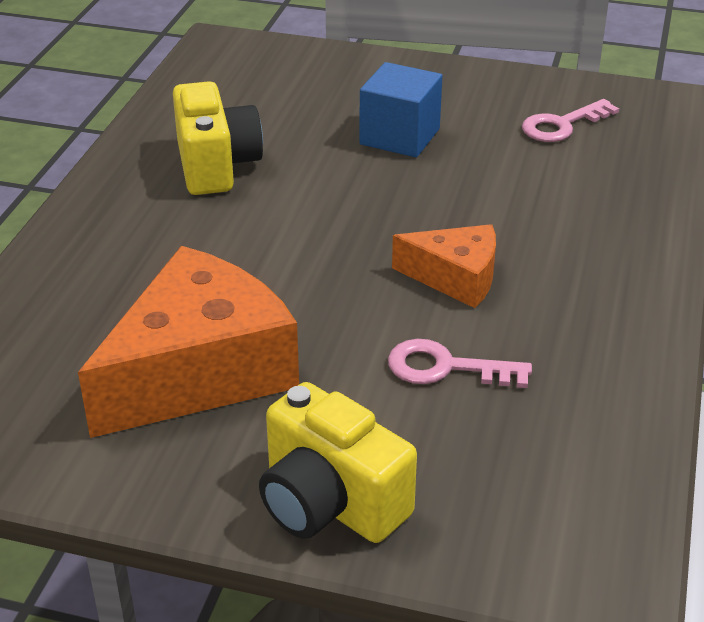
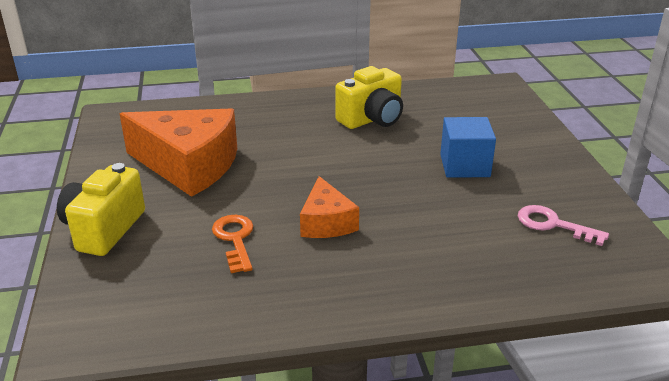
camera: 65 degrees right, 5 degrees down
pink key [388,339,532,388] -> orange key [212,215,253,273]

